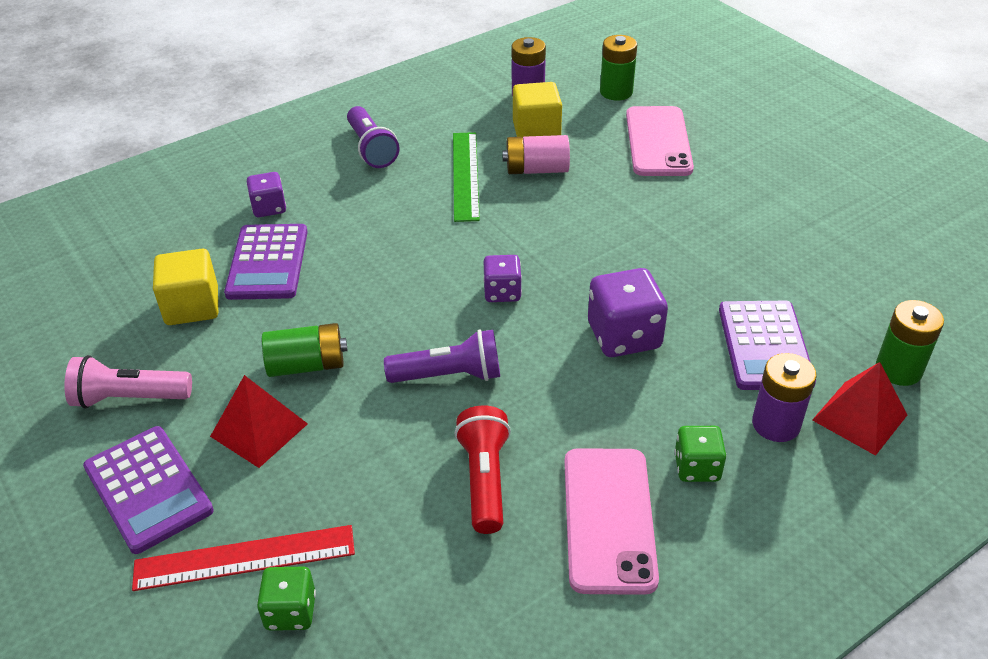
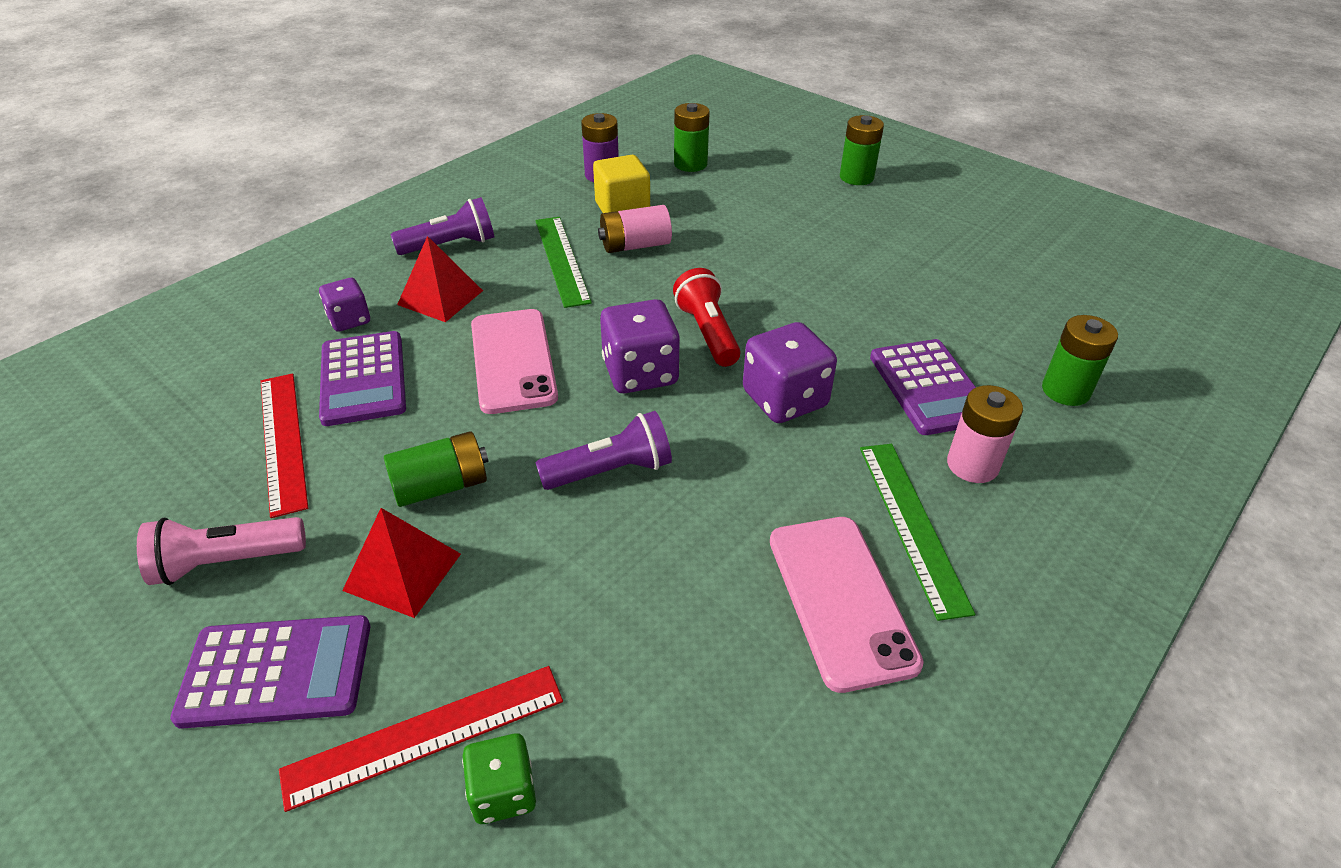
camera: 15 degrees left, 0 degrees up
purple calculator [83,426,214,554] -> purple calculator turned 45 degrees counterclockwise [170,615,370,729]
yellow cube [153,249,218,325] -> red ruler [261,373,308,518]
purple flashlight [347,106,399,168] -> purple flashlight turned 75 degrees counterclockwise [391,197,494,255]
red flashlight [455,405,511,534] -> red flashlight moved to [673,268,741,367]
purple dice [483,255,522,302] -> purple dice [600,299,680,393], size x1.67
pink phone [626,106,694,176] -> pink phone moved to [471,309,558,414]
green dice [674,426,726,482] -> green ruler [860,444,975,621]
purple battery [752,353,816,442] -> pink battery [947,385,1023,483]
red pyramid [812,362,907,456] -> red pyramid moved to [397,236,483,322]
none -> green battery [840,115,884,185]

